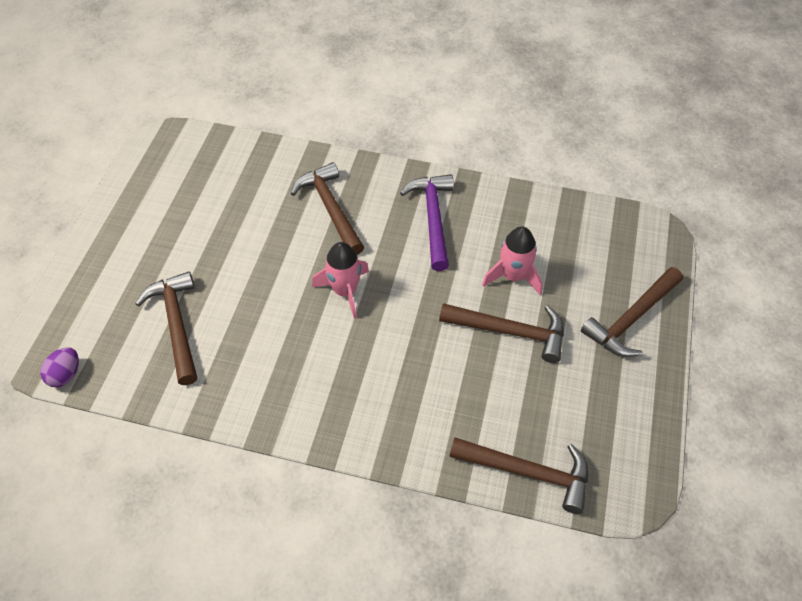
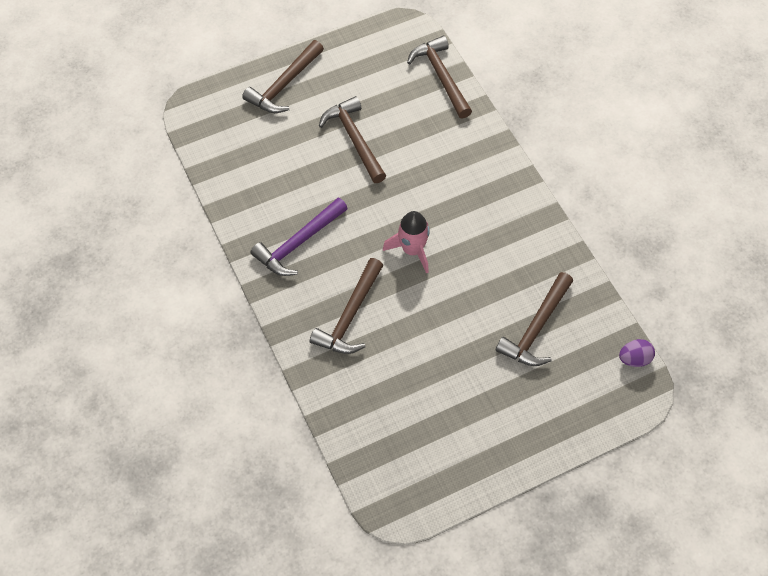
camera: 130 degrees left, 5 degrees up
pink rocket [482,227,543,295] -> none
brown hammer [581,267,683,357] -> brown hammer turned 120 degrees clockwise [242,40,324,113]

